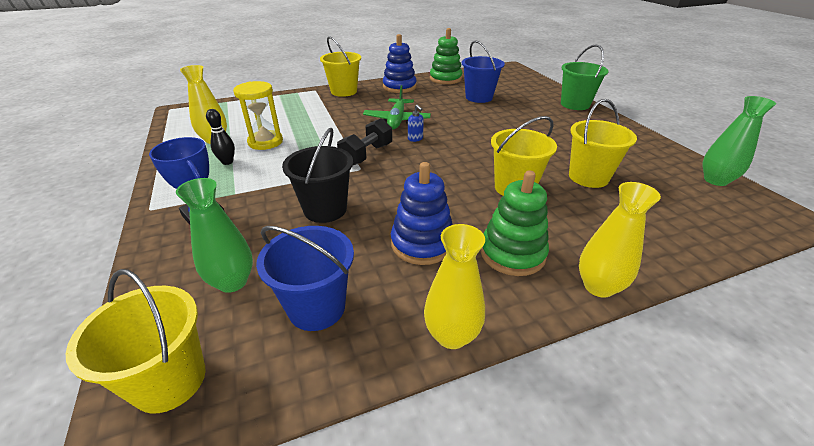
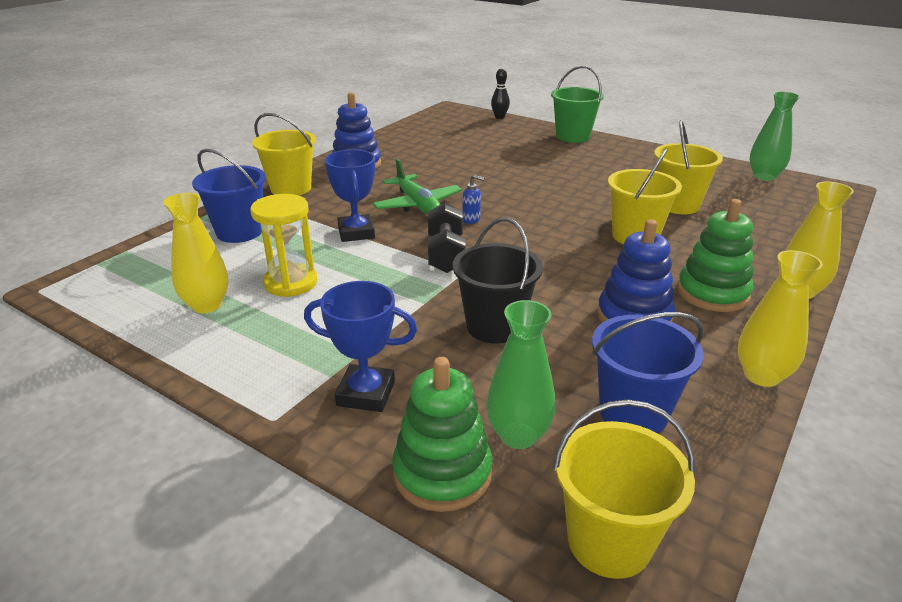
camera: 35 degrees left, 5 degrees down
black bowling pin [206,109,235,165] -> black bowling pin moved to [491,69,510,119]
green stacking toy [430,28,462,84] -> green stacking toy moved to [392,357,493,512]
blue bucket [462,40,505,103] -> blue bucket moved to [192,149,266,243]
none -> blue trophy [325,149,375,242]

